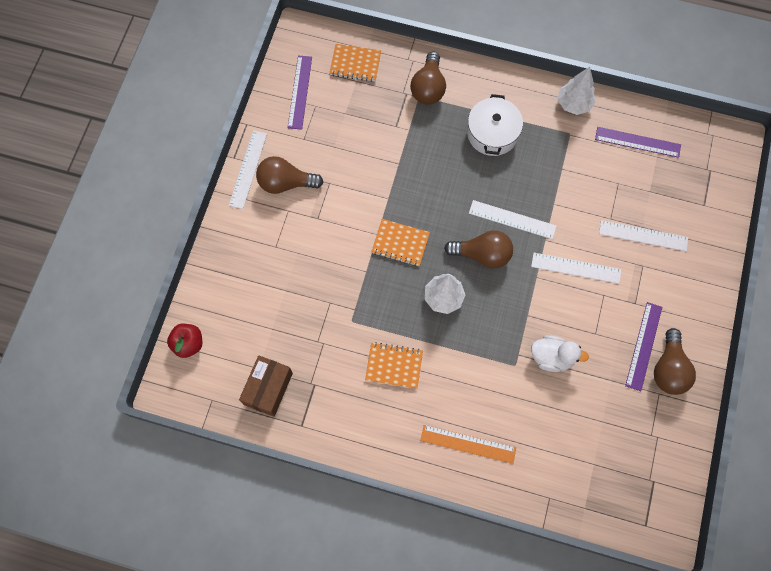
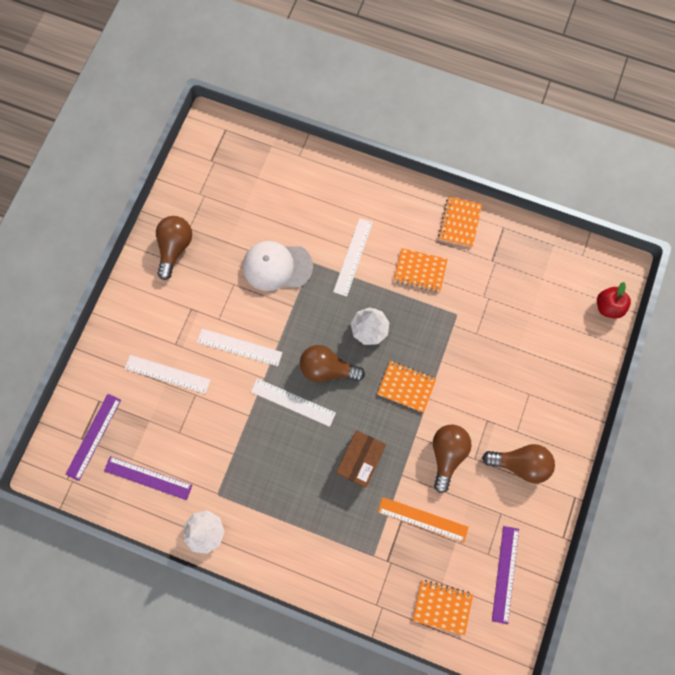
camera: 175 degrees left, 5 degrees up
white ruler [229,130,267,209] -> white ruler moved to [333,218,373,297]
brown box [239,355,293,417] -> brown box moved to [336,430,386,488]
brown light bulb [410,51,446,105] -> brown light bulb moved to [433,424,472,493]
orange ruler [420,425,516,464] -> orange ruler moved to [378,497,469,542]
white pot [467,94,523,156] -> none
white duck [531,335,589,372] -> white cap [243,241,313,291]
purple ruler [625,302,662,391] -> purple ruler moved to [65,394,121,481]
none -> orange notebook [438,197,482,247]

